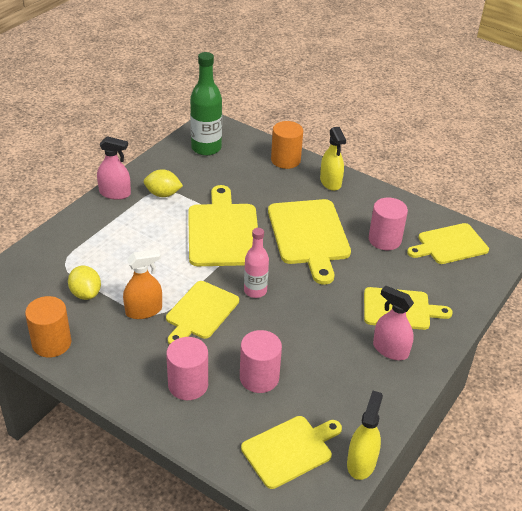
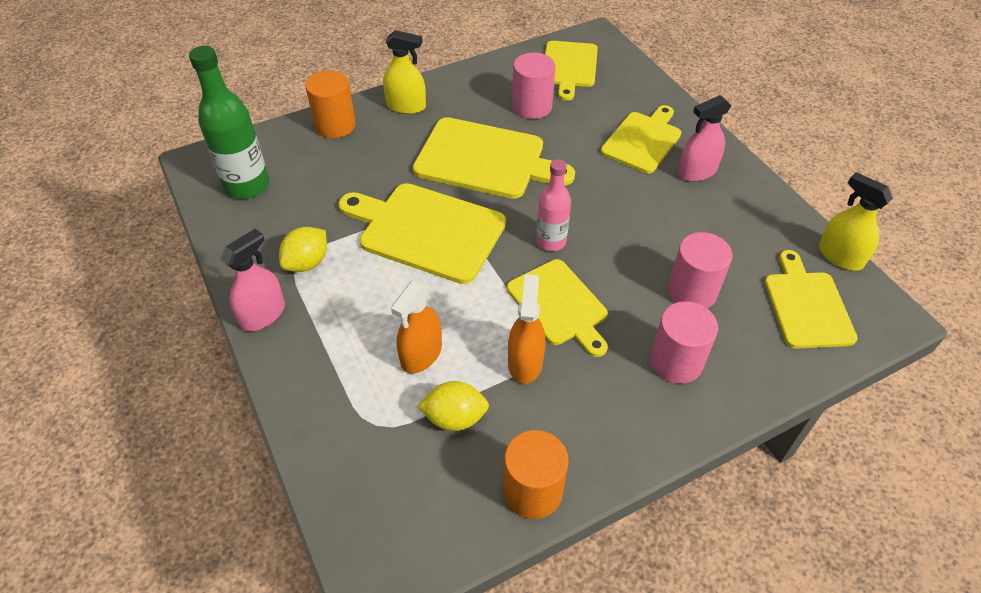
camera: 60 degrees left, 10 degrees up
none -> orange spray bottle [391,280,442,374]

